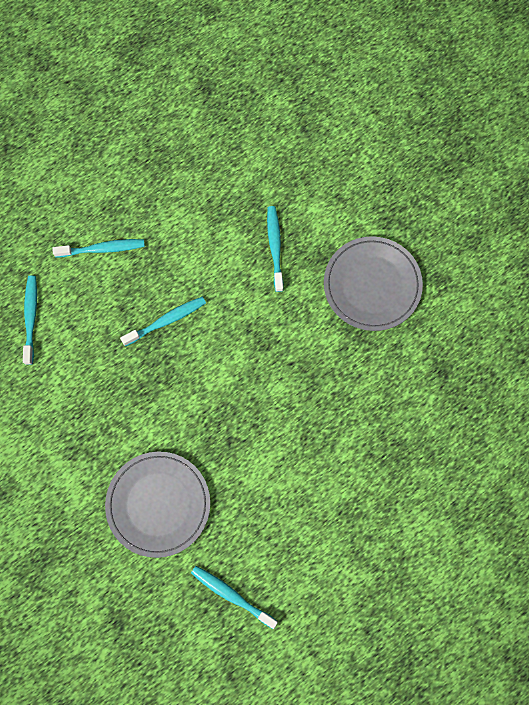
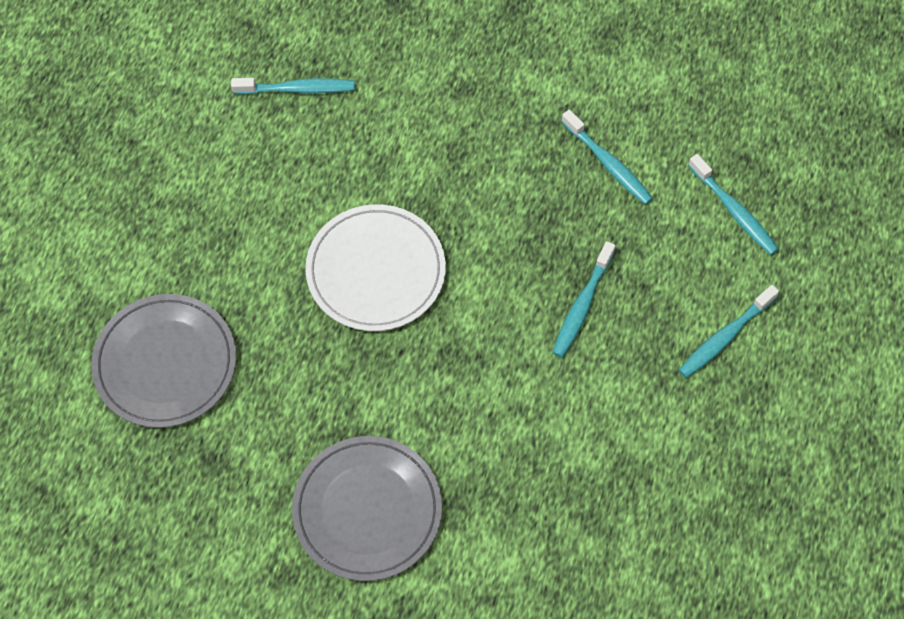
camera: 145 degrees right, 10 degrees down
grey plate [105,451,210,558] -> grey plate moved to [91,294,236,428]
turquoise toothbrush [267,206,284,292] -> turquoise toothbrush moved to [561,109,653,205]
none -> white plate [305,204,446,331]

